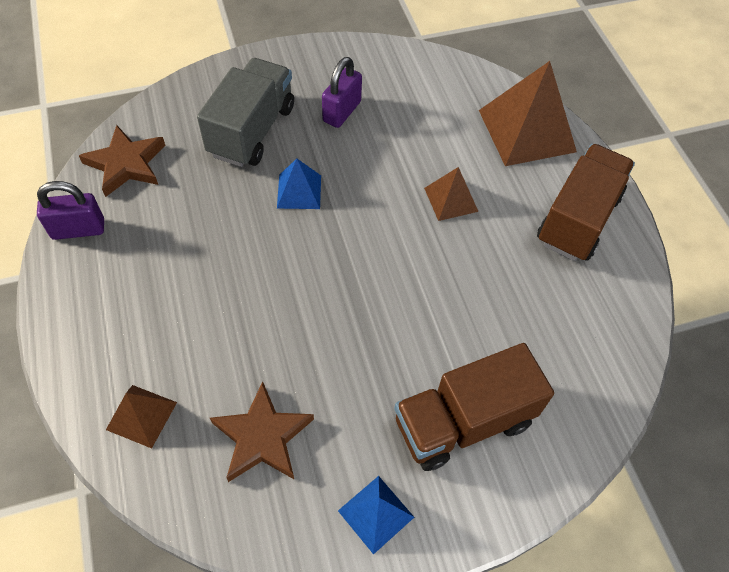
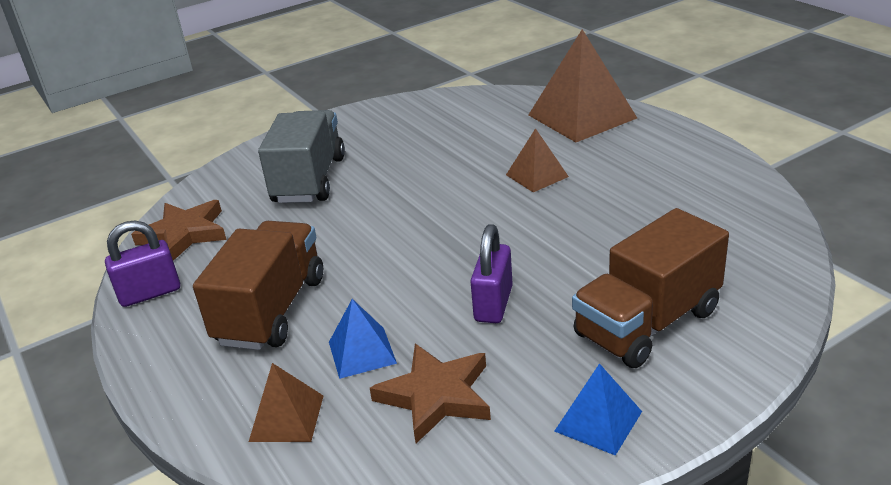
camera: 10 degrees left, 25 degrees down
blue pyramid [277,159,321,209] -> blue pyramid moved to [329,299,397,379]
purple padlock [322,57,362,128] -> purple padlock moved to [470,224,513,323]
brown truck [537,144,635,261] -> brown truck moved to [193,221,323,350]

